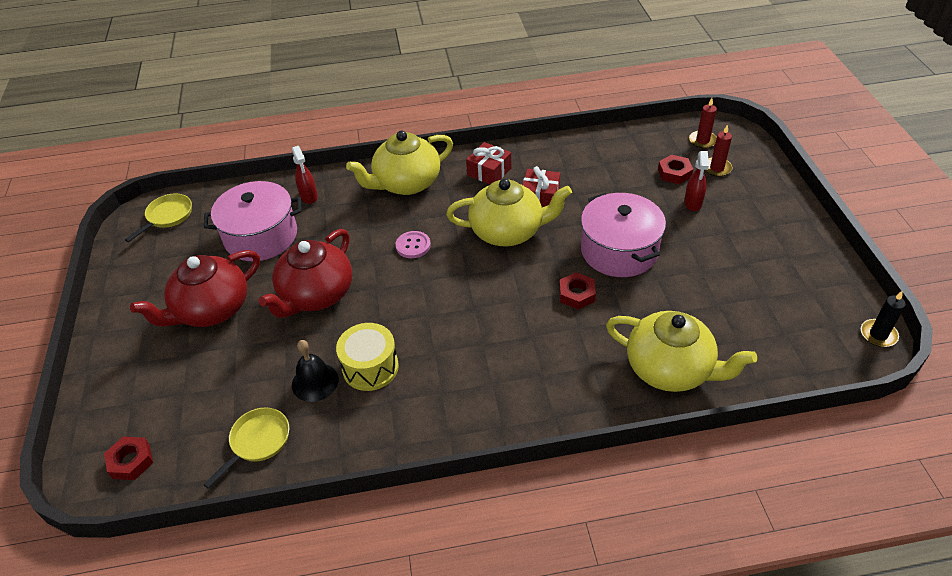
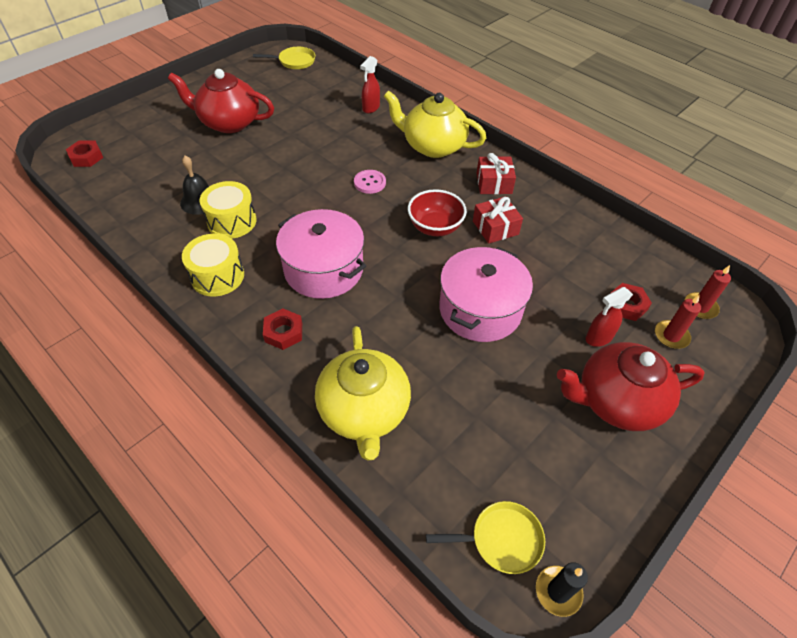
camera: 50 degrees right, 5 degrees up
yellow pan [203,407,289,489] -> yellow pan moved to [426,501,545,574]
pink pot [204,181,302,261] -> pink pot moved to [276,209,366,299]
red teapot [259,229,352,318] -> red teapot moved to [557,342,705,431]
yellow teapot [446,179,572,246] -> red bowl [407,189,467,236]
red nut [559,272,596,310] -> red nut moved to [263,309,302,350]
none -> yellow drum [182,234,244,297]

